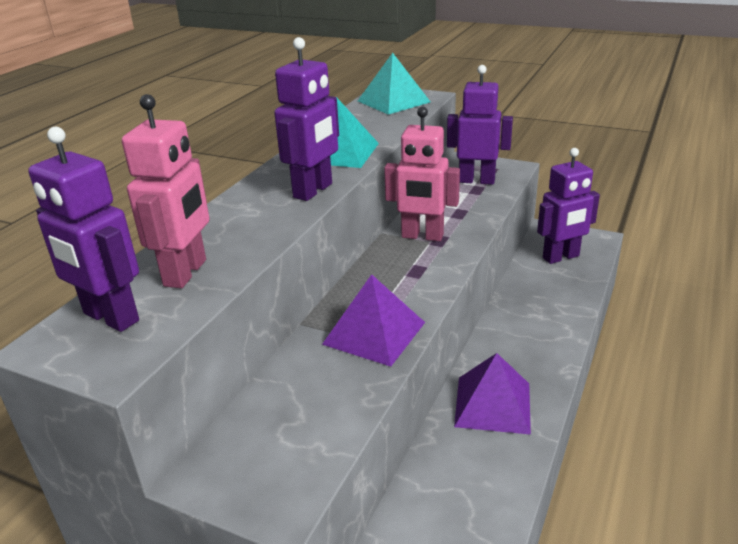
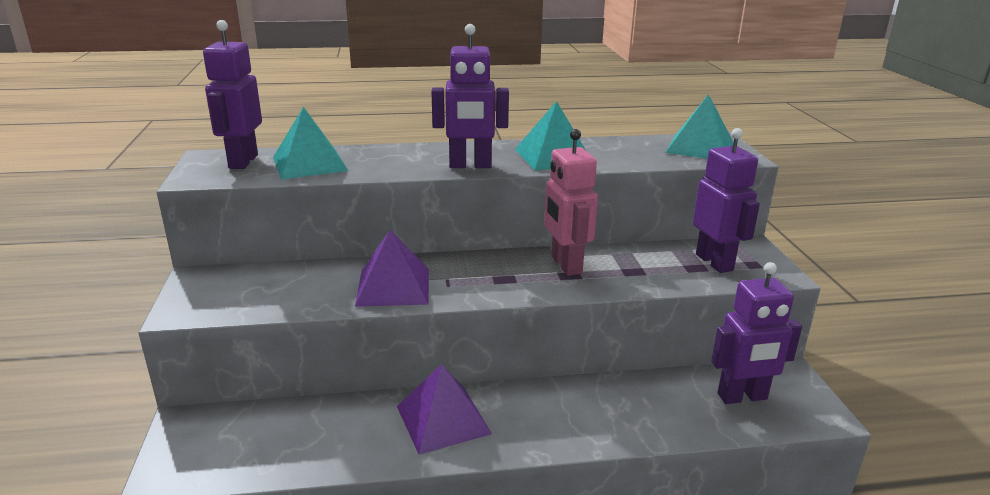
camera: 55 degrees right, 5 degrees down
pink robot [122,94,210,288] -> turquoise pyramid [273,107,348,180]
purple robot [537,148,600,264] -> purple robot turned 45 degrees counterclockwise [711,262,802,404]

